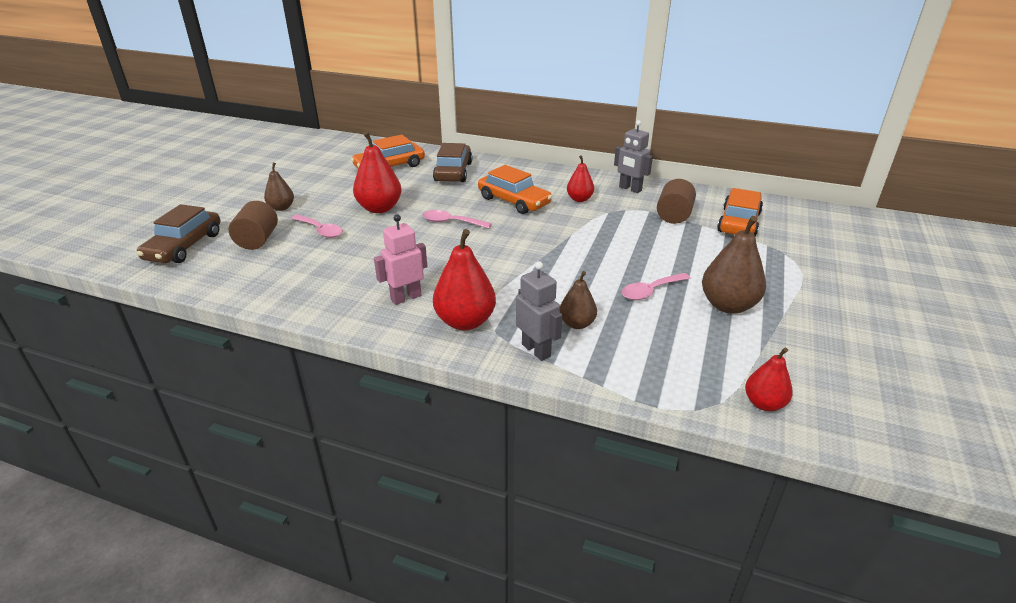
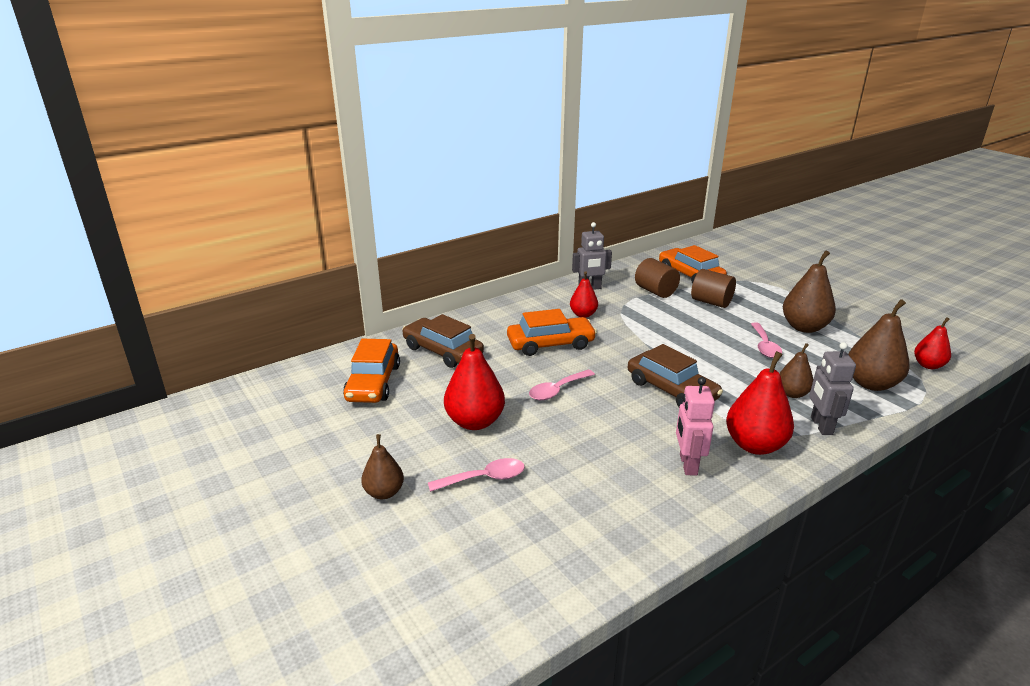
camera: 55 degrees left, 5 degrees down
brown car [137,204,220,263] -> brown car moved to [628,344,723,407]
brown cylinder [229,201,278,250] -> brown cylinder moved to [691,269,736,308]
grey robot [516,261,563,361] -> grey robot turned 90 degrees counterclockwise [809,342,856,435]
none -> brown pear [848,299,910,391]

